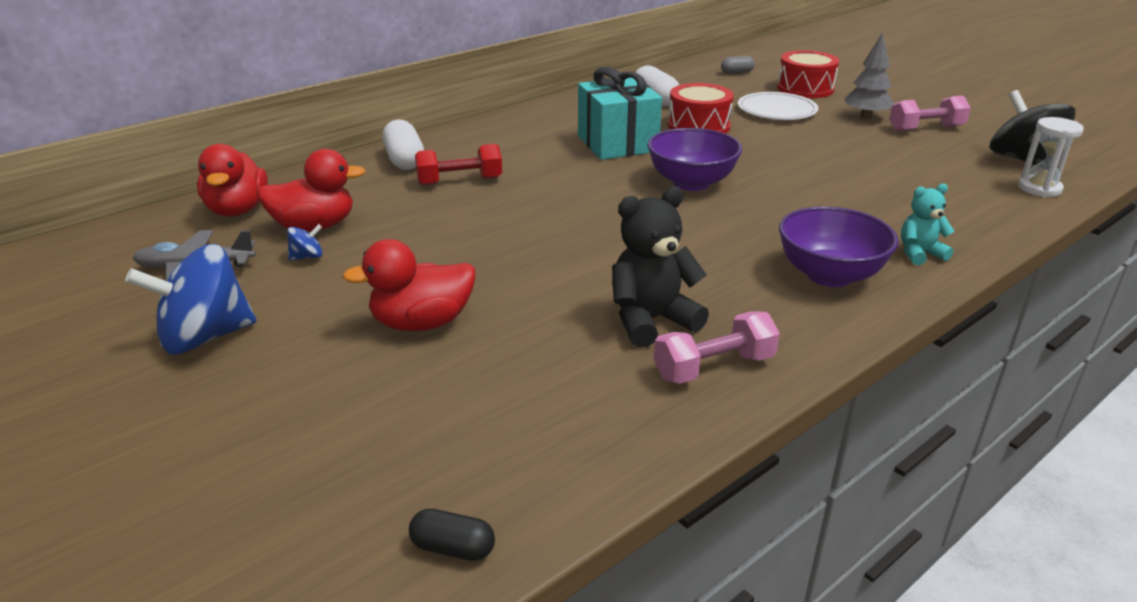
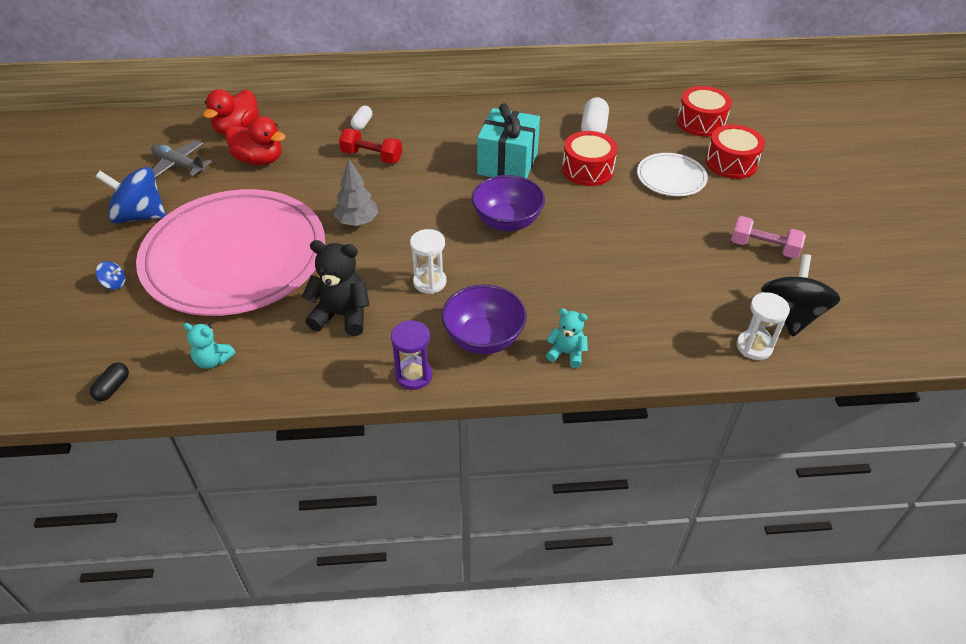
camera: 35 degrees right, 15 degrees up
blue spinning top [287,224,323,260] -> blue spinning top moved to [96,261,125,290]
red duck [343,239,475,331] -> pink plate [136,189,325,316]
white capsule [382,119,424,170] -> white capsule [351,106,372,130], size x0.59
black capsule [409,509,495,561] -> black capsule turned 60 degrees clockwise [90,363,129,401]
pink dumbbell [654,311,780,384] -> none
grey capsule [721,56,755,74] -> red drum [677,86,732,137]
grey tree [844,32,894,119] -> grey tree moved to [333,158,379,226]
none -> turquoise teddy bear [183,323,236,369]
none -> purple hourglass [391,320,432,390]
none -> white hourglass [410,229,446,294]

